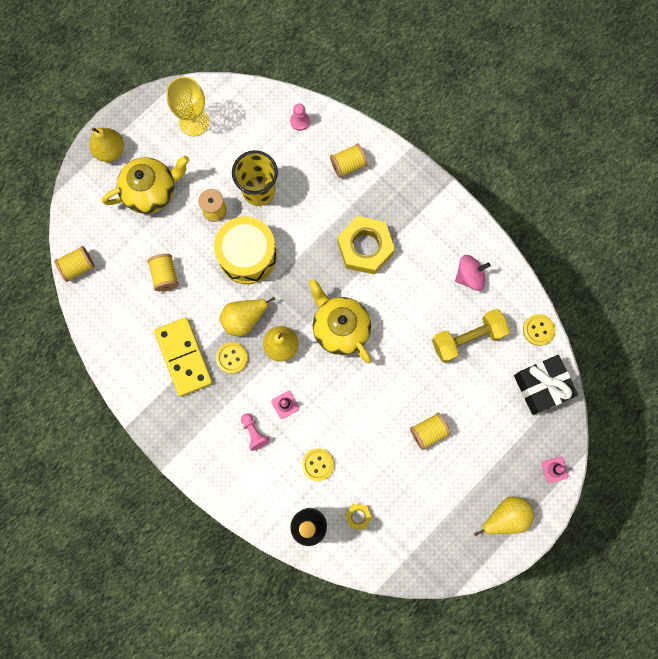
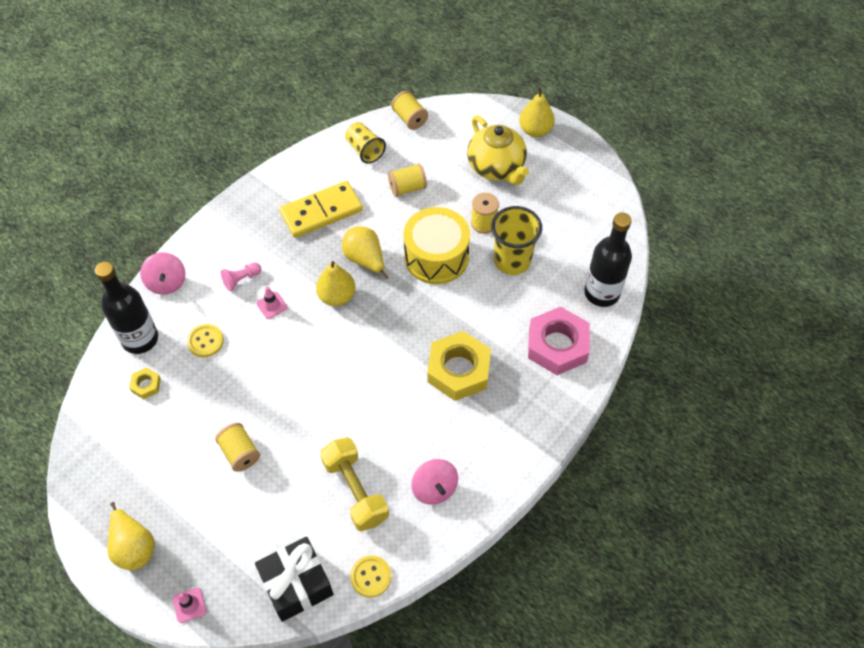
camera: 85 degrees right, 20 degrees down
yellow goblet [167,77,209,136] -> none
yellow button [216,342,248,374] -> none
pink pawn [290,103,310,131] -> black bottle [584,213,632,307]
yellow teapot [309,279,372,364] -> none
yellow spool [330,144,368,178] -> pink nut [528,307,590,375]
none -> pink spinning top [140,252,185,295]
none -> yellow cup [345,122,386,164]

